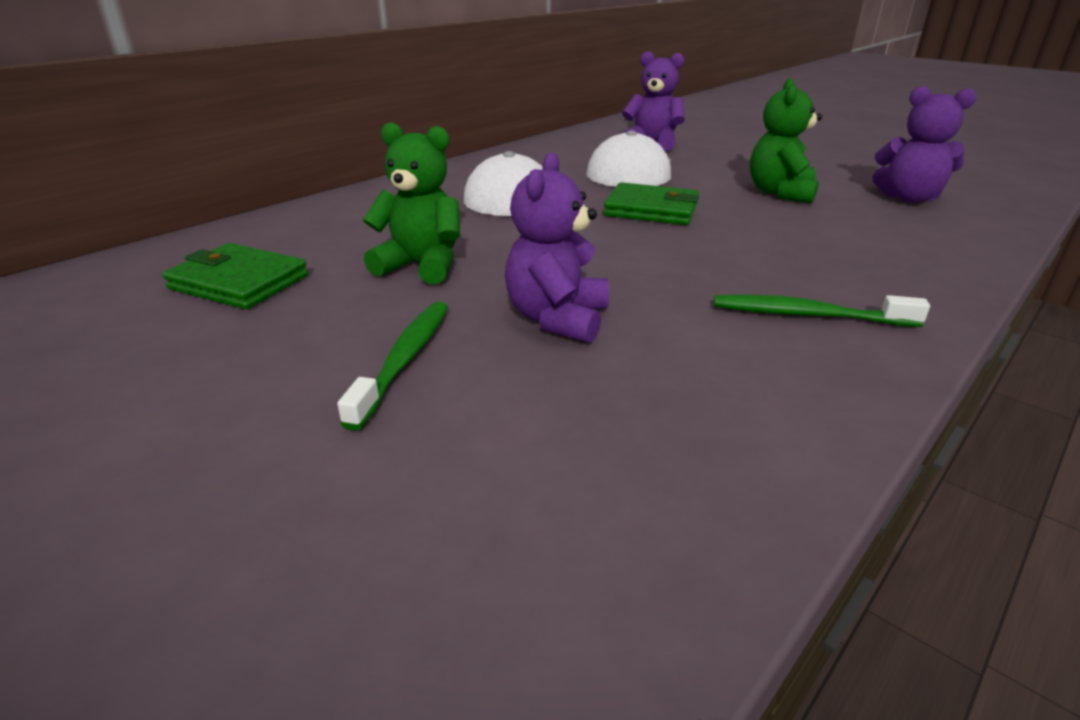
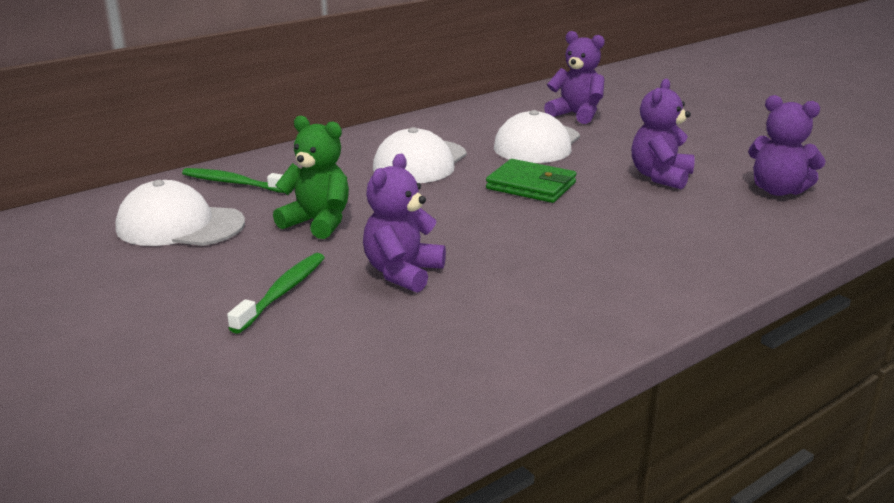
camera: 10 degrees right, 5 degrees down
green wallet [162,243,308,309] -> white cap [116,180,245,246]
green toothbrush [714,294,930,327] -> green toothbrush moved to [182,168,292,193]
green teddy bear [750,78,822,203] -> purple teddy bear [631,79,695,189]

